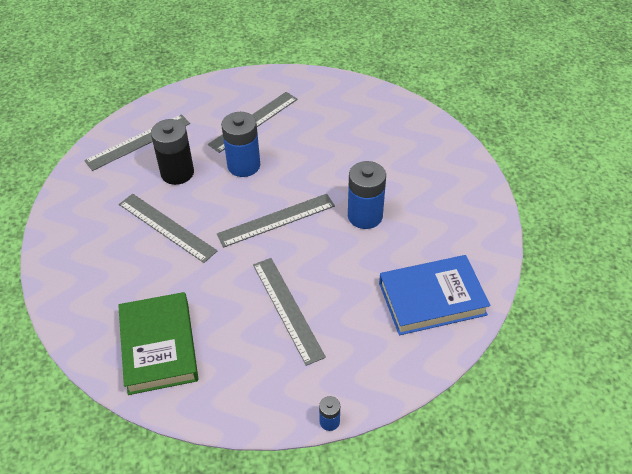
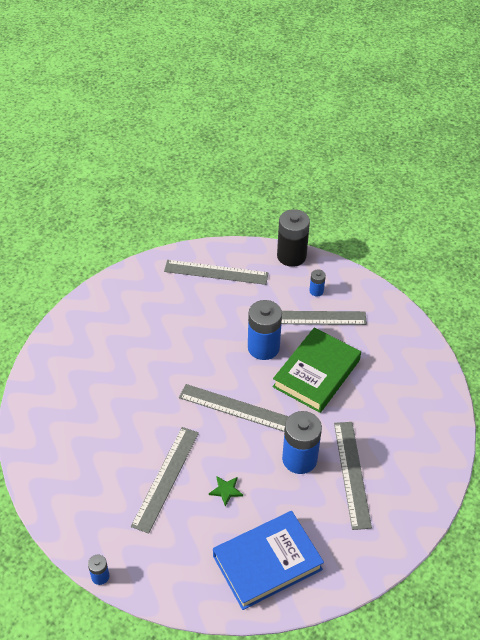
camera: 45 degrees right, 0 degrees up
green book [118,292,199,395] -> green book moved to [273,328,361,413]
grey ruler [119,194,218,263] -> grey ruler moved to [334,422,372,530]
black battery [151,119,194,185] -> black battery moved to [277,209,310,267]
blue book [379,255,490,335] -> blue book turned 60 degrees counterclockwise [213,511,324,610]
none -> green star [209,476,243,507]
none -> blue battery [309,269,326,297]

